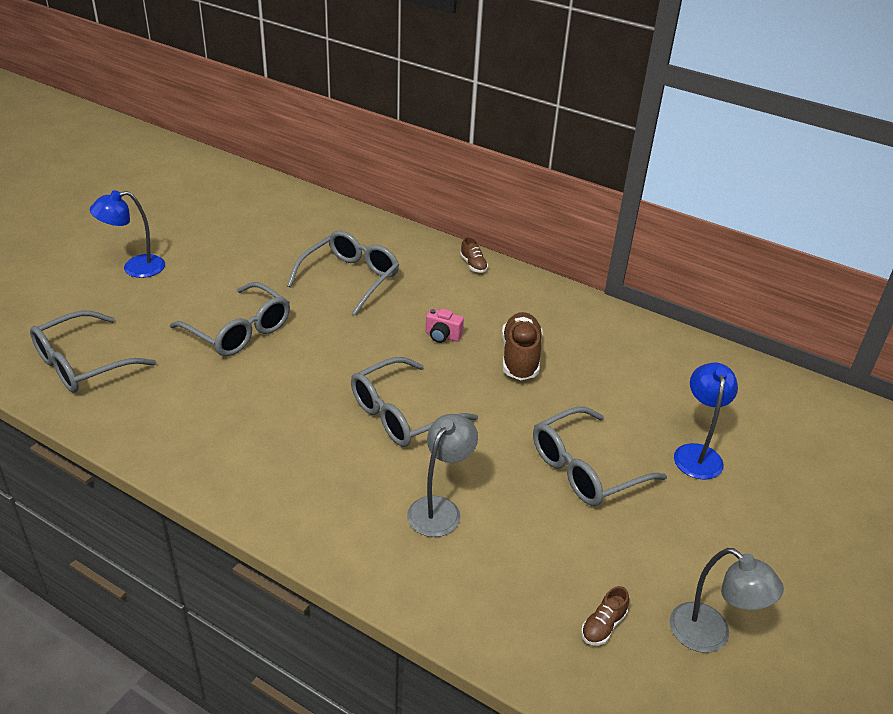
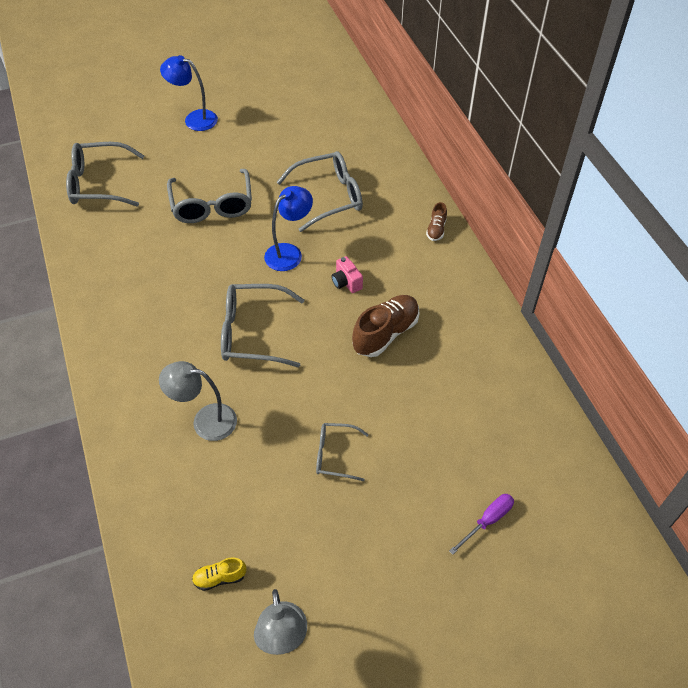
camera: 40 degrees right, 15 degrees up
grey lamp [407,414,478,537] -> grey lamp turned 150 degrees counterclockwise [159,361,237,441]
grey glasses [533,407,667,506] -> grey glasses [316,423,369,481], size x0.57
brown shoe [581,586,629,645] -> yellow shoe [192,557,246,591]
blue lamp [674,363,738,479] -> blue lamp moved to [264,186,313,271]
none -> purple screwdriver [449,494,514,555]

